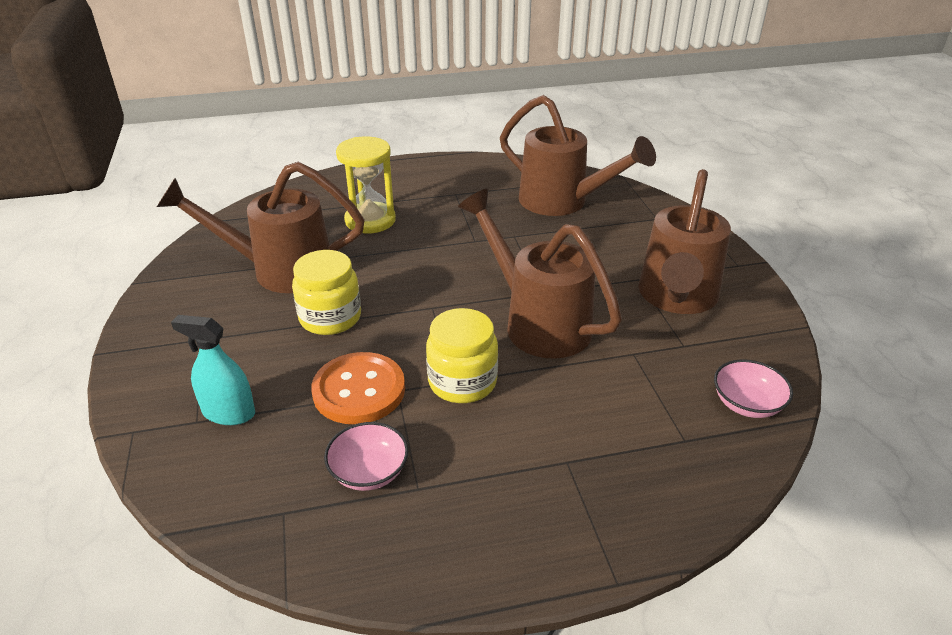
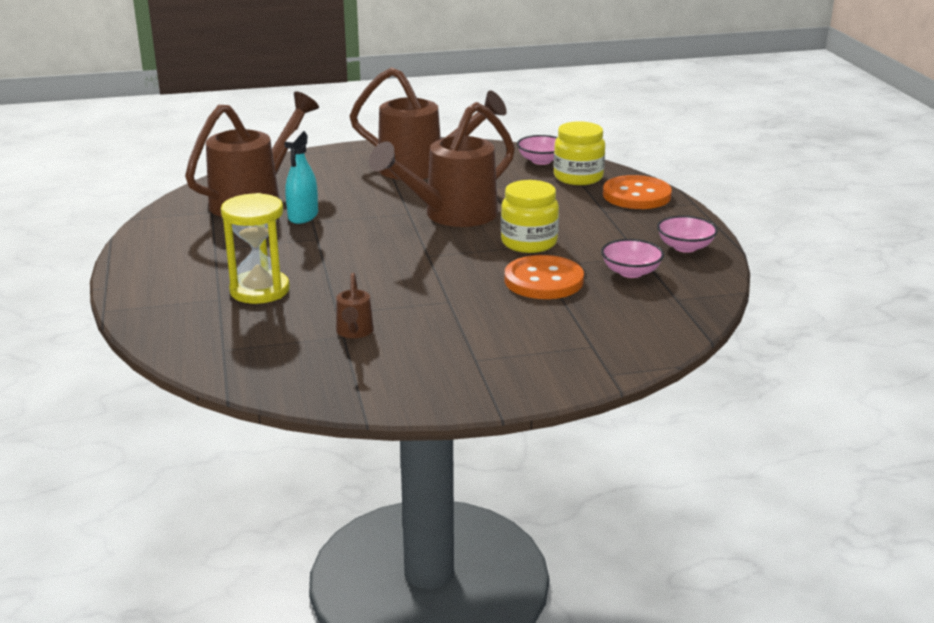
camera: 90 degrees left, 10 degrees down
brown watering can [157,162,365,293] -> brown watering can [336,273,374,338], size x0.43
turquoise spray bottle [171,315,255,425] -> turquoise spray bottle moved to [284,130,318,224]
yellow jar [292,250,361,335] -> yellow jar moved to [554,121,605,185]
none -> orange button [603,175,672,209]
none -> pink bowl [657,216,718,253]

